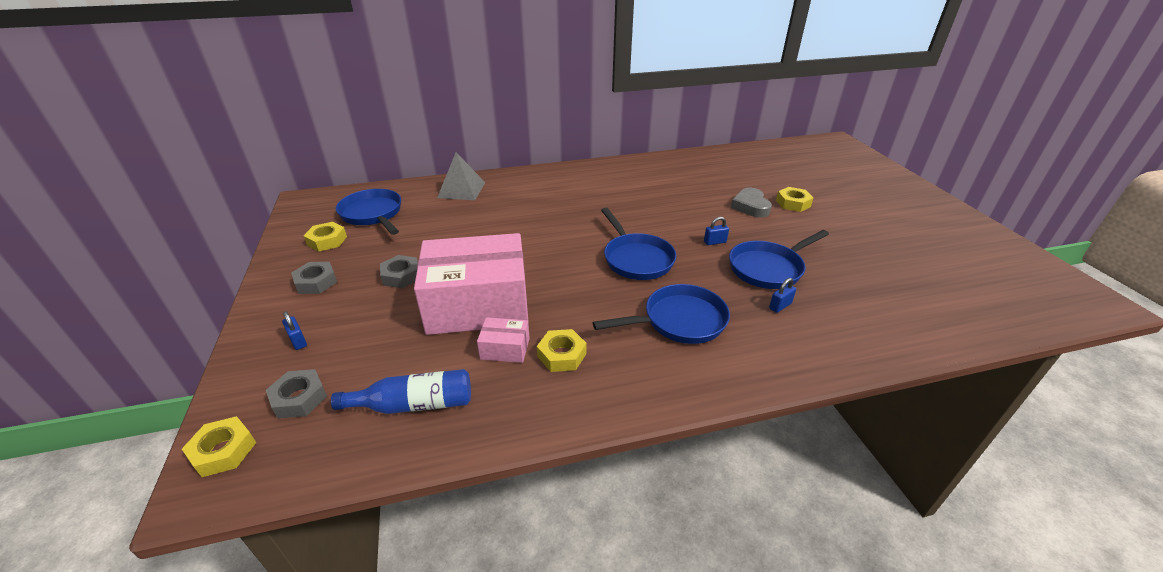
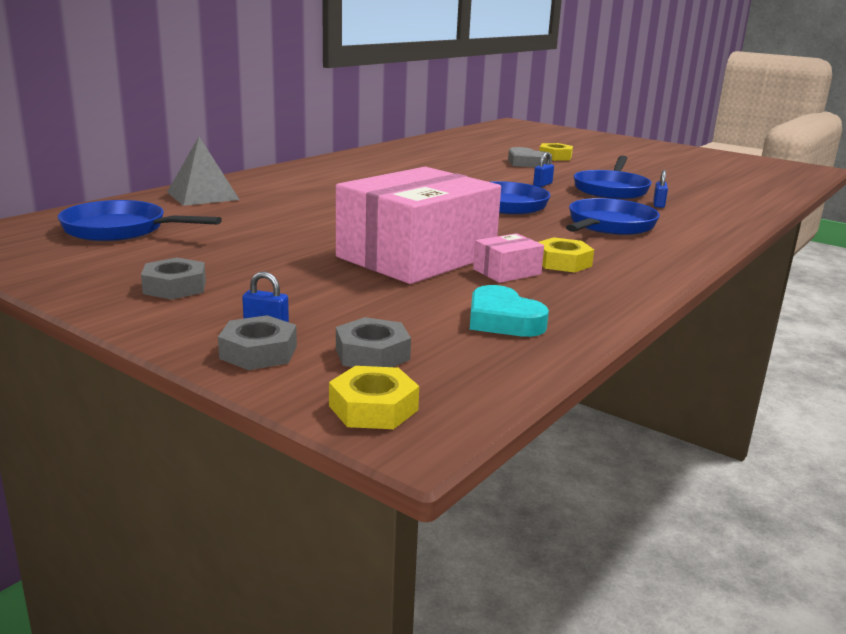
camera: 40 degrees left, 15 degrees down
yellow nut [304,222,347,251] -> none
blue bottle [331,369,471,414] -> turquoise heart [470,285,549,337]
grey nut [380,255,418,288] -> grey nut moved to [218,315,297,370]

